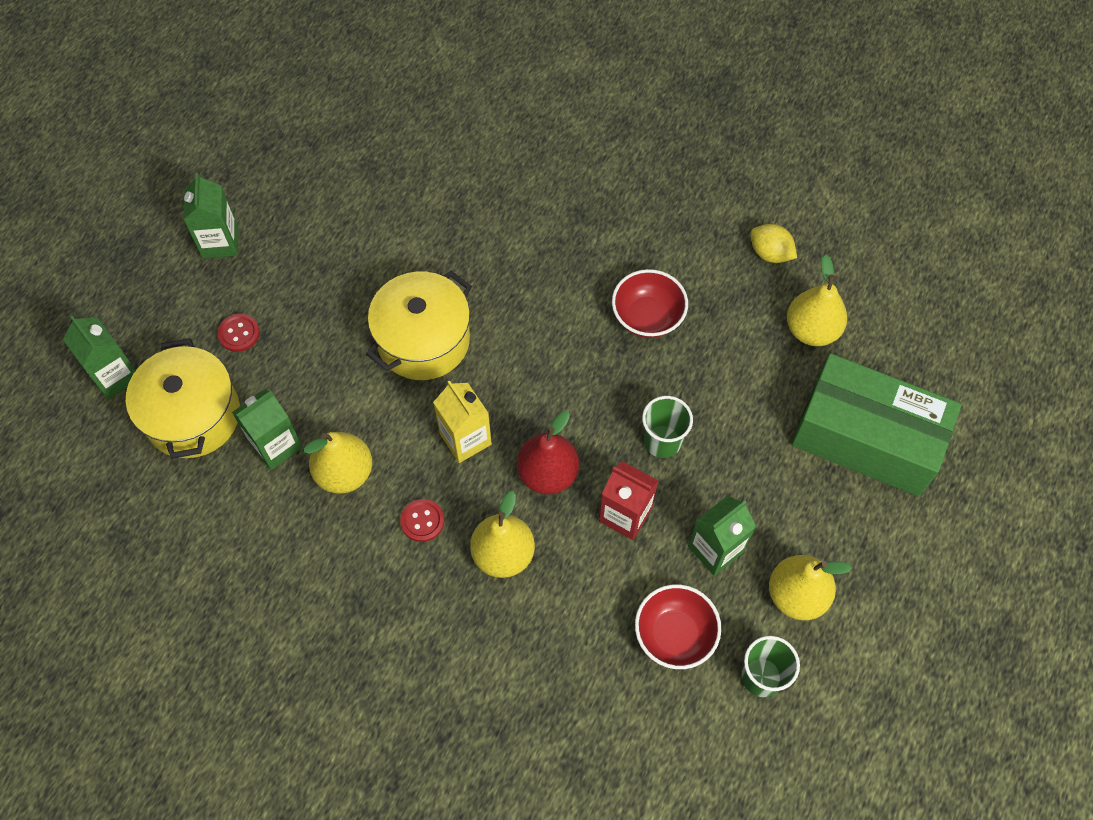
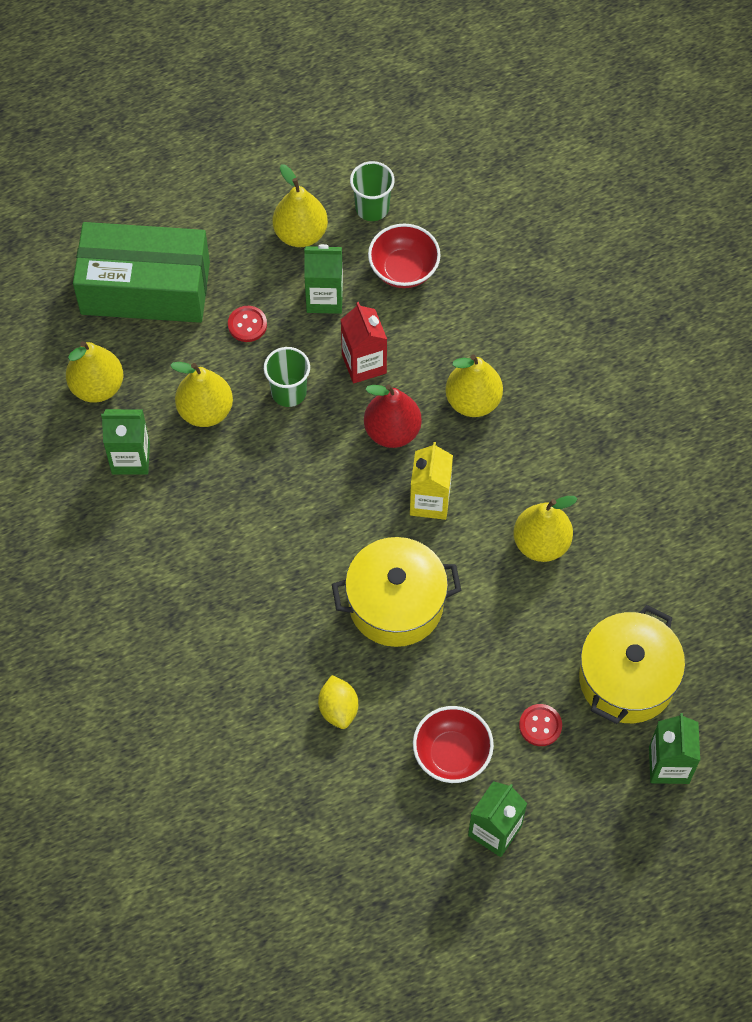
camera: 140 degrees left, 0 degrees up
green carton [232,389,302,470] -> green carton moved to [101,409,150,475]
red button [400,499,445,542] -> red button moved to [228,306,267,342]
red bowl [612,269,688,338] -> red bowl moved to [413,706,494,783]
yellow lemon [751,224,797,263] -> yellow lemon moved to [318,675,358,729]
green box [791,353,962,496] -> green box turned 60 degrees counterclockwise [73,222,210,323]
none -> yellow pear [170,362,233,427]

